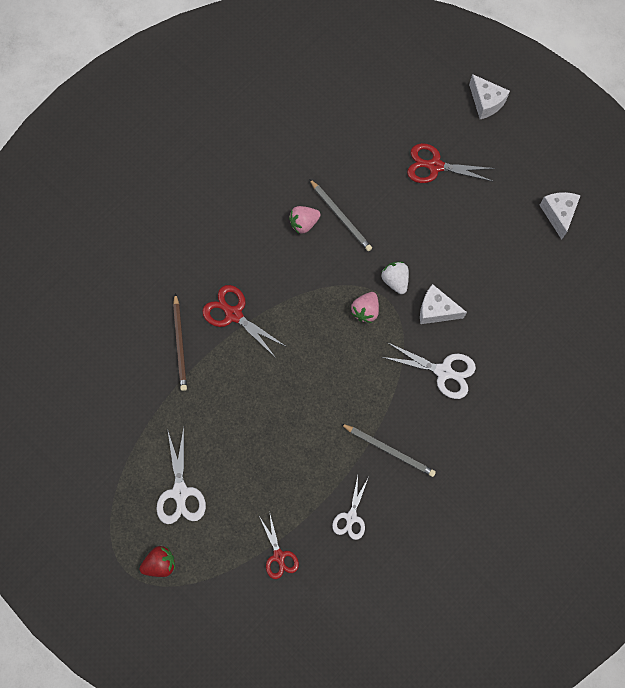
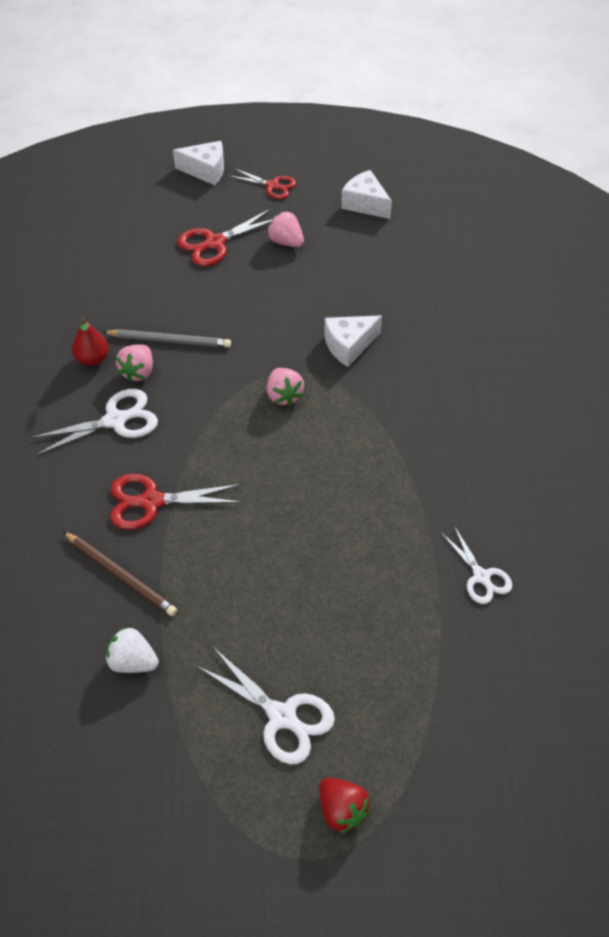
camera: 45 degrees left, 20 degrees down
red strawberry [140,546,175,577] -> red strawberry turned 120 degrees clockwise [319,778,371,834]
red scissors [259,515,299,579] -> red scissors moved to [229,168,296,199]
grey pencil [341,424,436,477] -> none
white strawberry [381,262,409,294] -> white strawberry moved to [105,627,159,673]
white scissors [382,342,476,399] -> white scissors moved to [29,389,158,456]
none -> red pear [72,318,109,366]
none -> pink strawberry [267,211,304,247]

